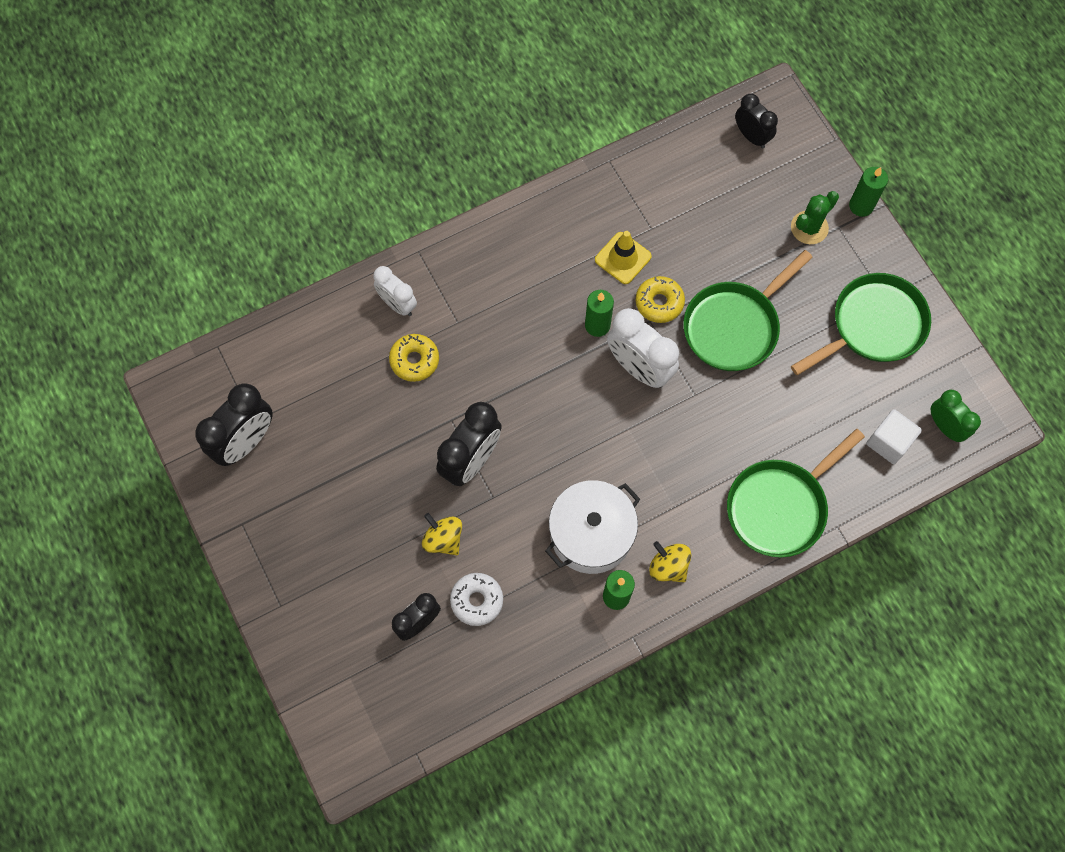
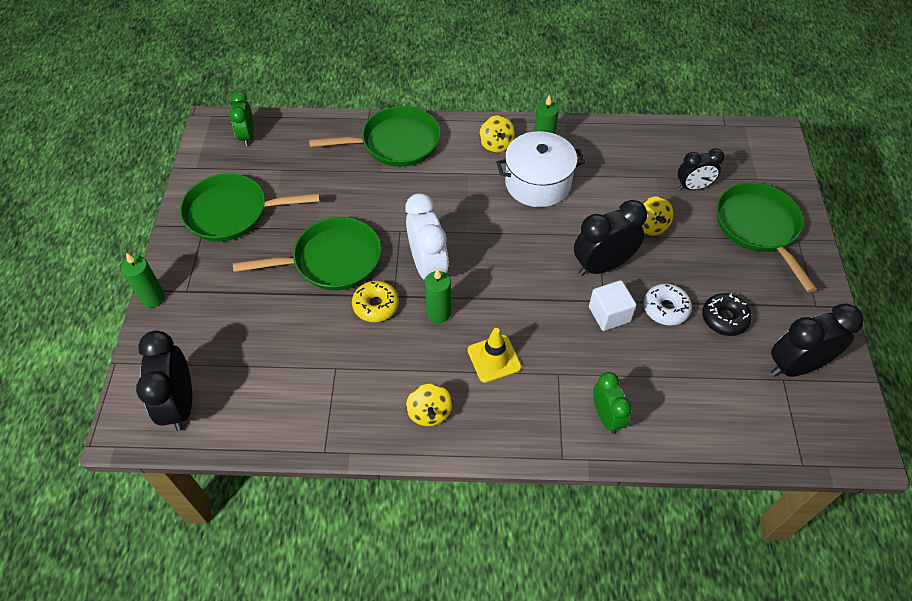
camera: 150 degrees left, 15 degrees down
white clock [373,266,417,316] -> green clock [593,372,632,434]
yellow donut [389,334,439,382] -> none
white donut [450,573,503,626] -> white donut moved to [644,284,692,326]
yellow traffic cone [595,231,652,284] -> yellow traffic cone moved to [468,328,521,383]
black clock [735,94,778,149] -> black clock [136,330,192,431], size x1.58
green cactus [791,191,839,244] -> none
white cube [866,409,922,464] -> white cube moved to [589,280,636,331]
none -> yellow spinning top [406,383,452,426]
none -> black donut [702,293,752,336]
none -> green pan [716,182,817,292]

